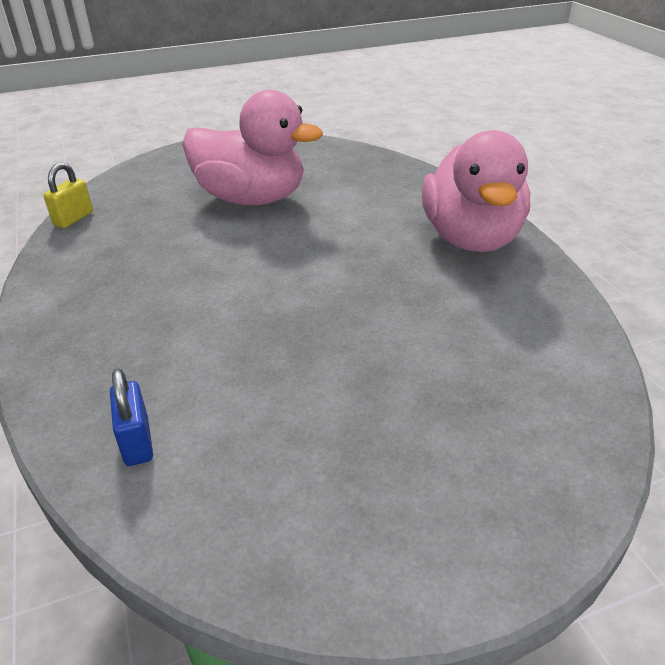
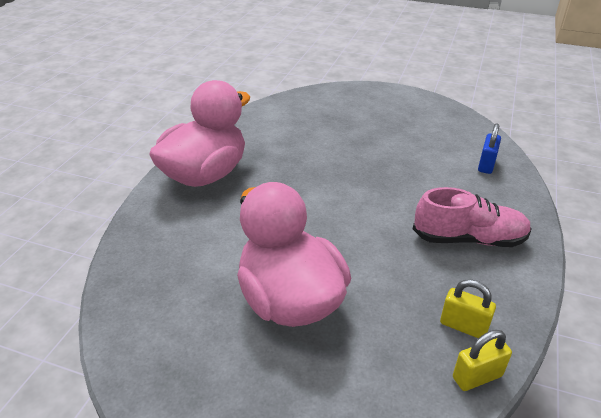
camera: 140 degrees left, 0 degrees up
none -> pink shoe [413,187,532,247]
none -> yellow padlock [440,279,496,338]

